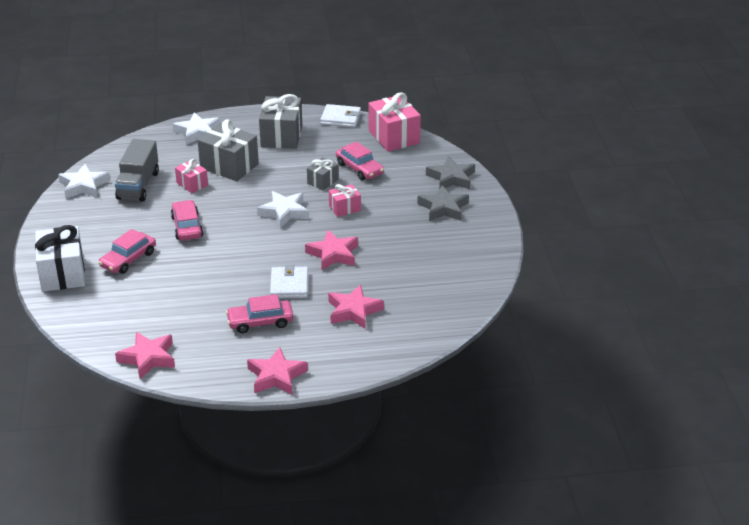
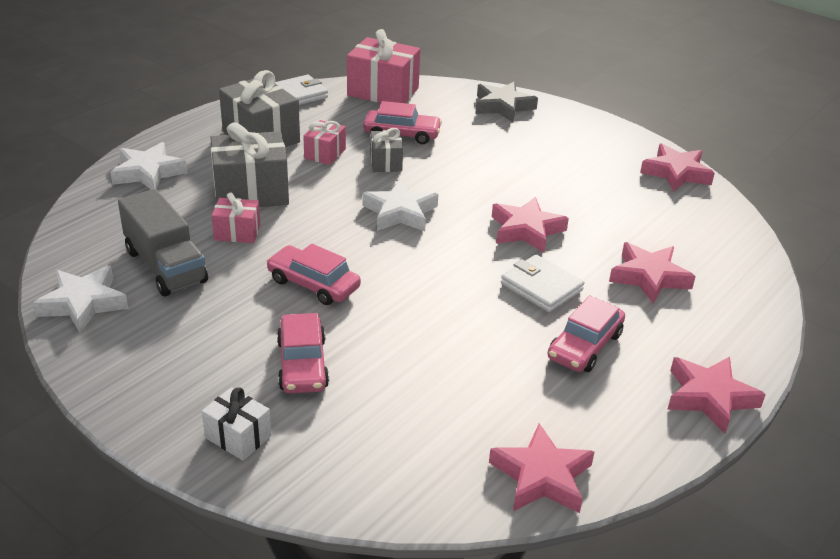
camera: 45 degrees left, 0 degrees up
white gift [35,225,85,292] -> white gift [202,387,272,461], size x0.54
pink gift [329,184,361,217] -> pink gift moved to [303,120,346,165]
grey star [417,185,469,221] -> none
none -> pink star [640,143,715,191]

